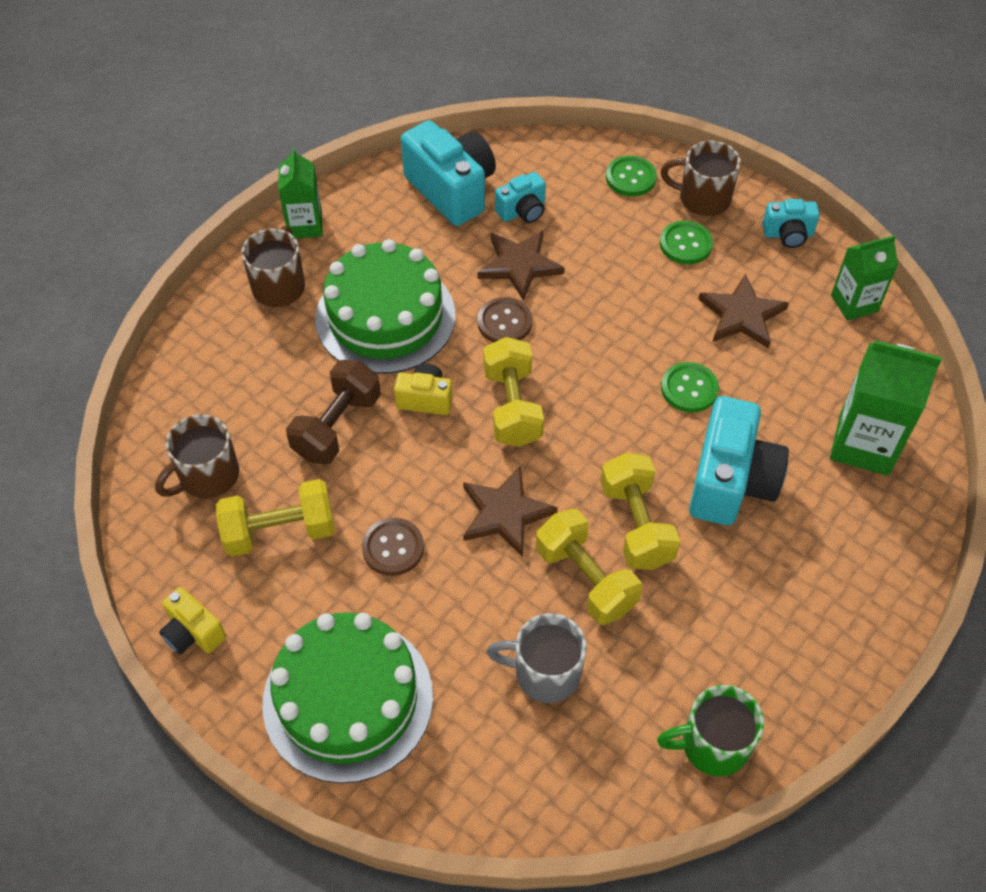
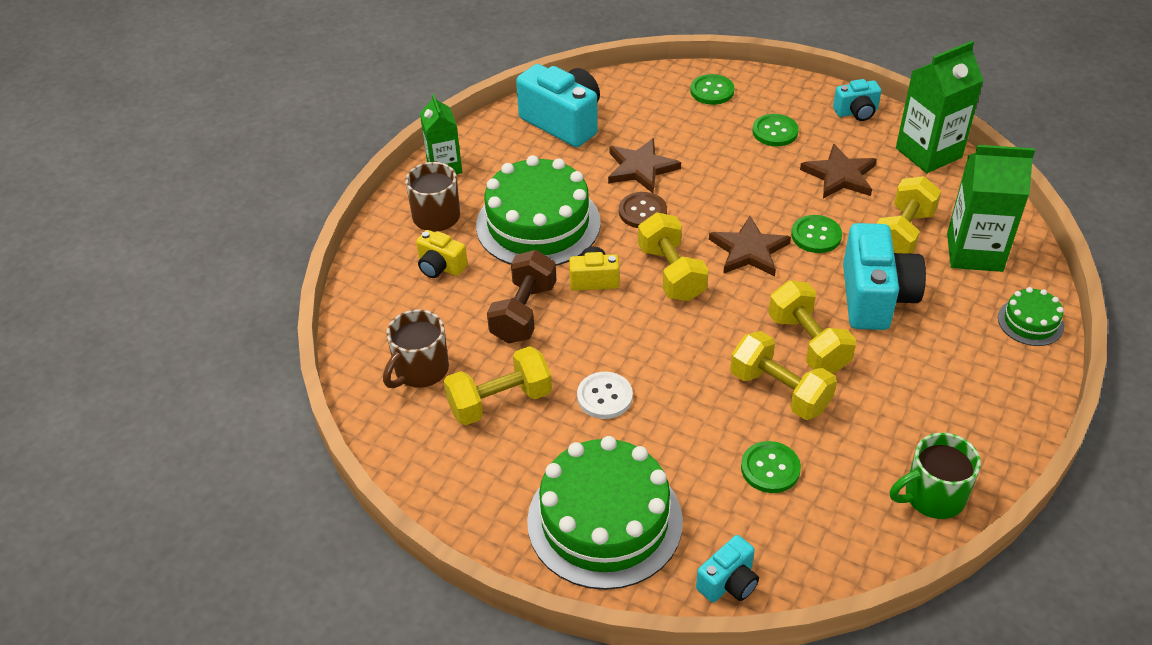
camera: 10 degrees left, 10 degrees down
yellow camera [159,587,226,654] -> yellow camera moved to [416,230,468,278]
brown button [362,518,424,576] -> white button [577,372,633,419]
brown star [463,467,558,557] -> brown star moved to [709,216,791,276]
grey mug [487,613,586,703] -> green button [741,441,801,493]
turquoise camera [495,172,546,223] -> turquoise camera moved to [696,535,759,602]
brown mug [661,141,741,216] -> none
green carton [831,235,898,321] -> green carton [896,41,984,173], size x1.56
none -> yellow dumbbell [877,176,941,254]
none -> green cake [998,287,1064,346]

